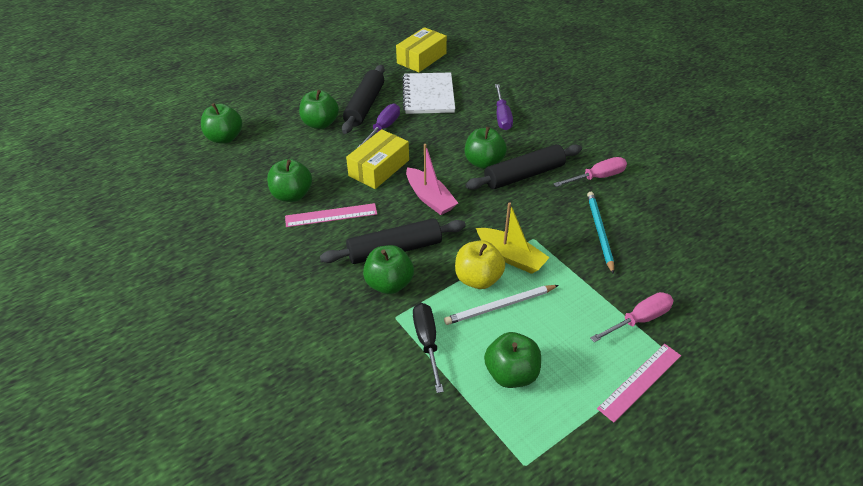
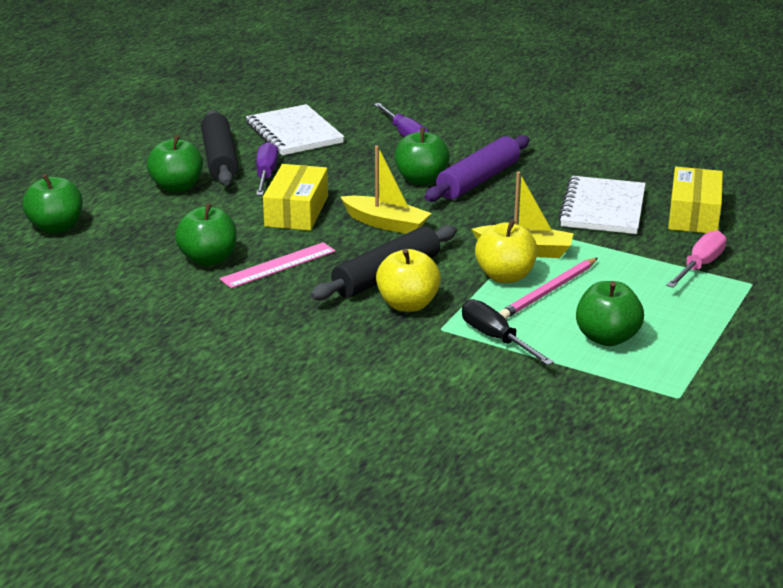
camera: 25 degrees left, 15 degrees down
green apple [363,245,414,294] -> yellow apple [376,249,441,312]
yellow box [396,27,447,72] -> yellow box moved to [668,167,723,233]
pink boat [406,144,458,215] -> yellow boat [341,146,431,234]
white pencil [444,285,559,325] -> pink pencil [499,258,598,319]
black rolling pin [466,144,582,190] -> purple rolling pin [424,135,529,202]
pink screwdriver [553,157,627,187] -> none
turquoise pencil [587,192,614,274] -> white notebook [558,176,646,234]
pink ruler [597,344,681,423] -> none

